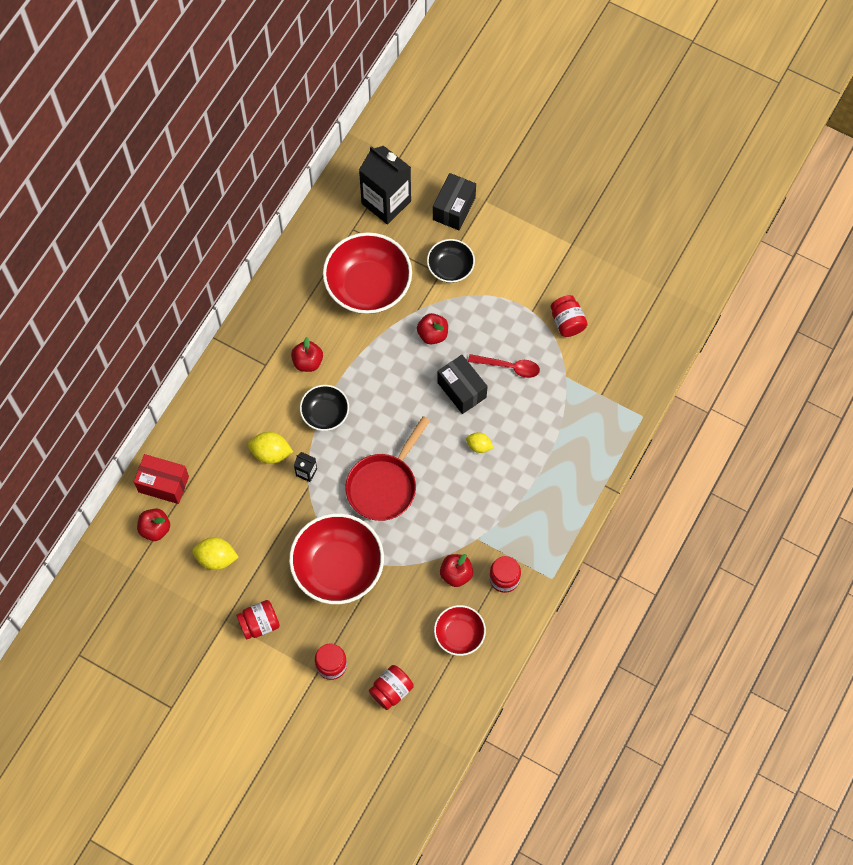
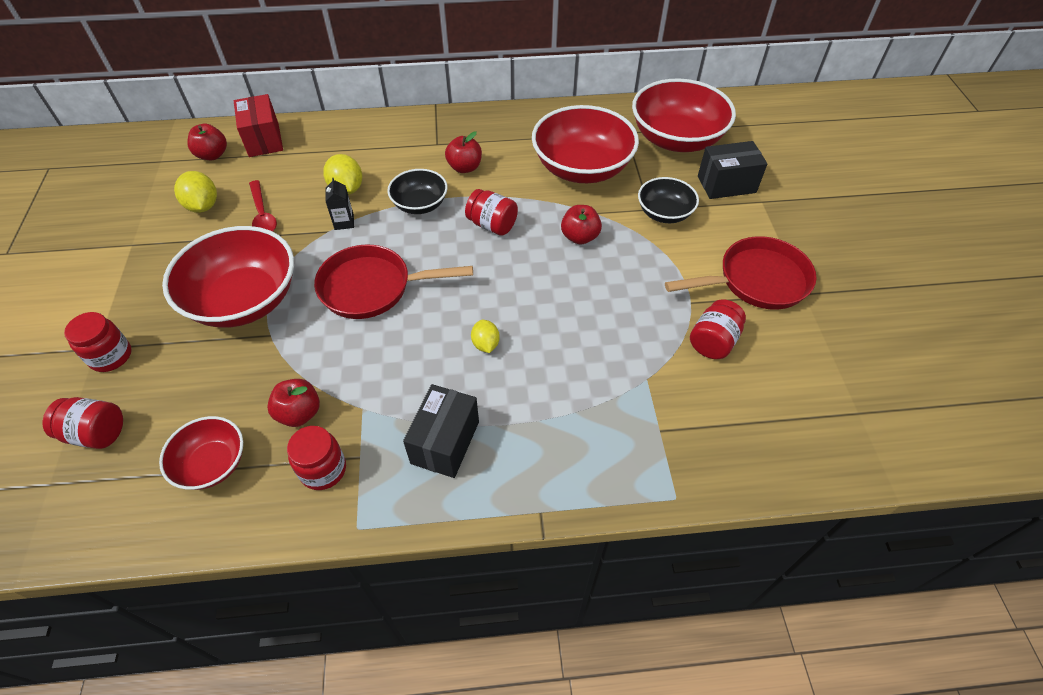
camera: 55 degrees right, 15 degrees down
red jar [236,600,280,640] -> red jar moved to [465,189,518,236]
black carton [359,146,411,224] -> red bowl [632,78,736,152]
black box [437,355,488,414] -> black box moved to [403,384,479,478]
red spoon [468,354,540,378] -> red spoon moved to [249,180,277,232]
none -> red pan [665,236,817,310]

